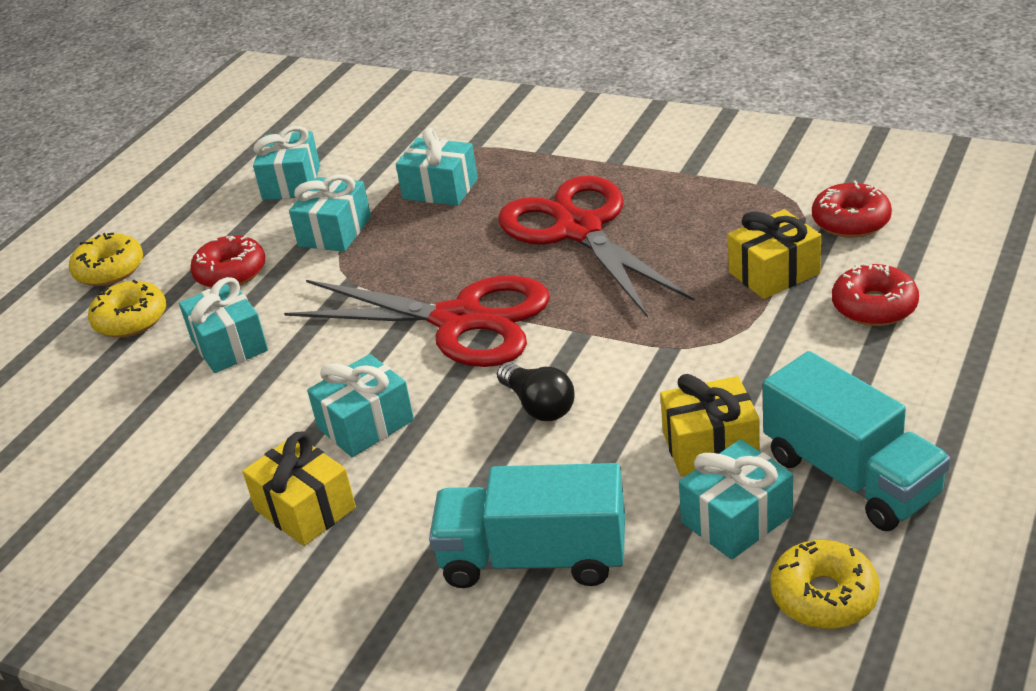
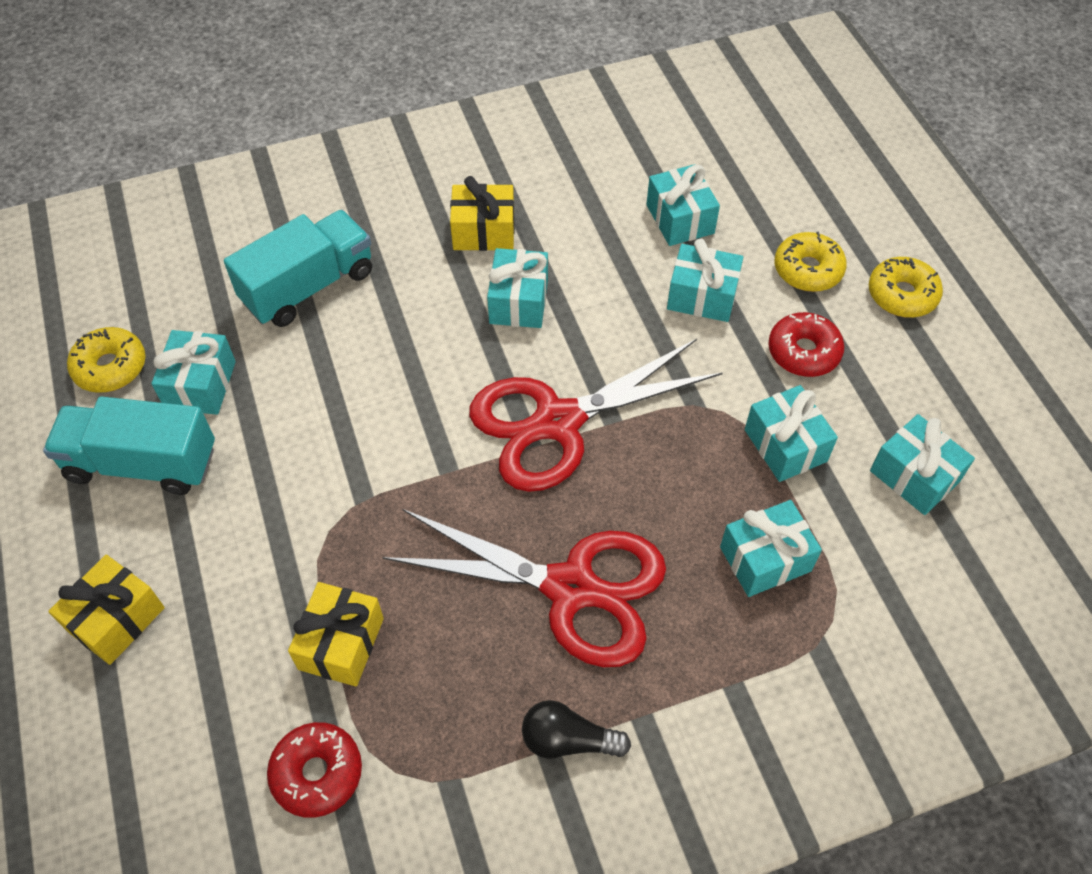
camera: 130 degrees right, 20 degrees up
black light bulb [497,362,575,421] -> black light bulb moved to [522,700,631,759]
yellow gift [660,374,760,476] -> yellow gift moved to [48,555,165,665]
red donut [832,263,919,326] -> none
none -> turquoise gift [646,164,720,246]

